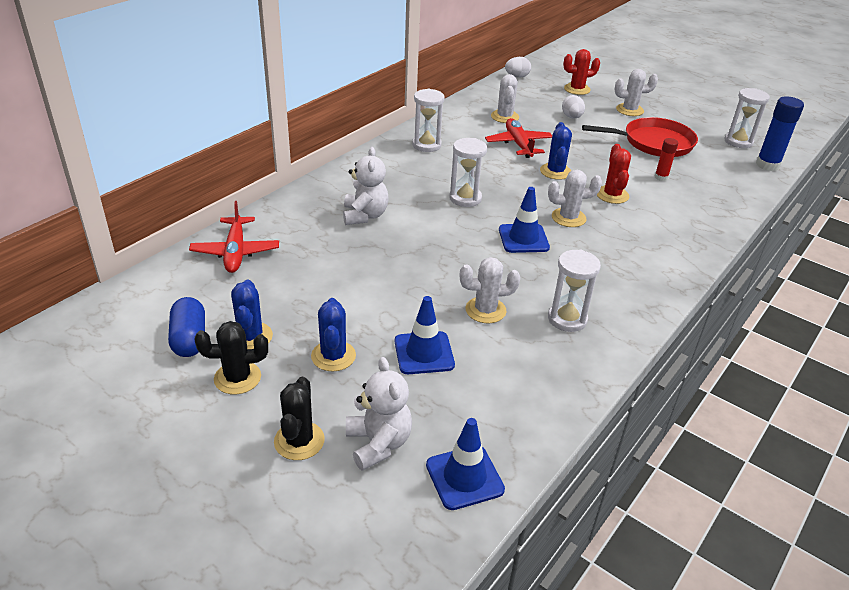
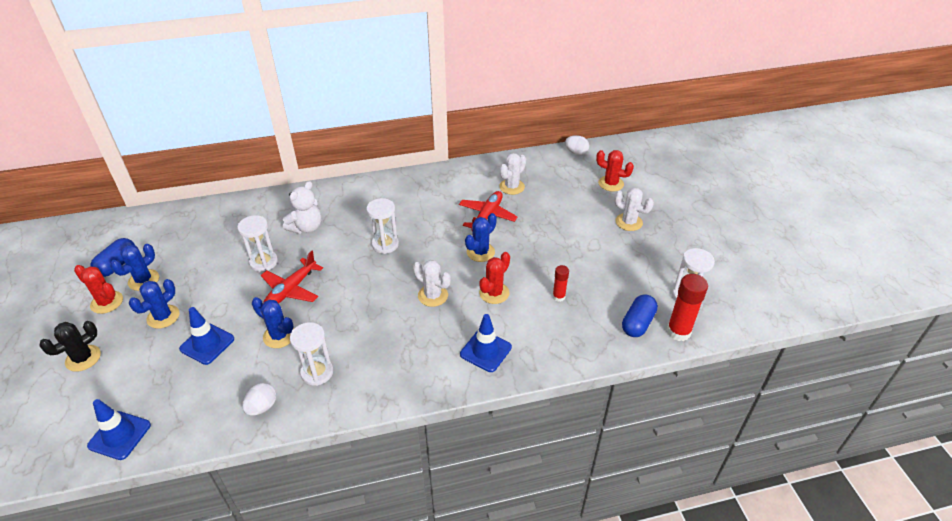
camera: 40 degrees right, 5 degrees up
red plane [189,201,279,273] -> red plane moved to [261,251,323,304]
black cactus [194,321,268,394] -> red cactus [74,265,123,314]
white teddy bear [346,357,412,471] -> none
white hourglass [412,89,445,152] -> white hourglass moved to [237,215,278,272]
white cactus [460,257,520,323] -> blue cactus [252,297,294,348]
blue traffic cone [499,187,550,253] -> blue traffic cone moved to [460,314,512,372]
white egg [562,95,585,118] -> white egg moved to [243,383,276,416]
red pan [582,117,698,157] -> none
blue glue stick [756,96,804,171] -> red glue stick [667,274,708,341]
none -> blue capsule [622,294,658,337]

